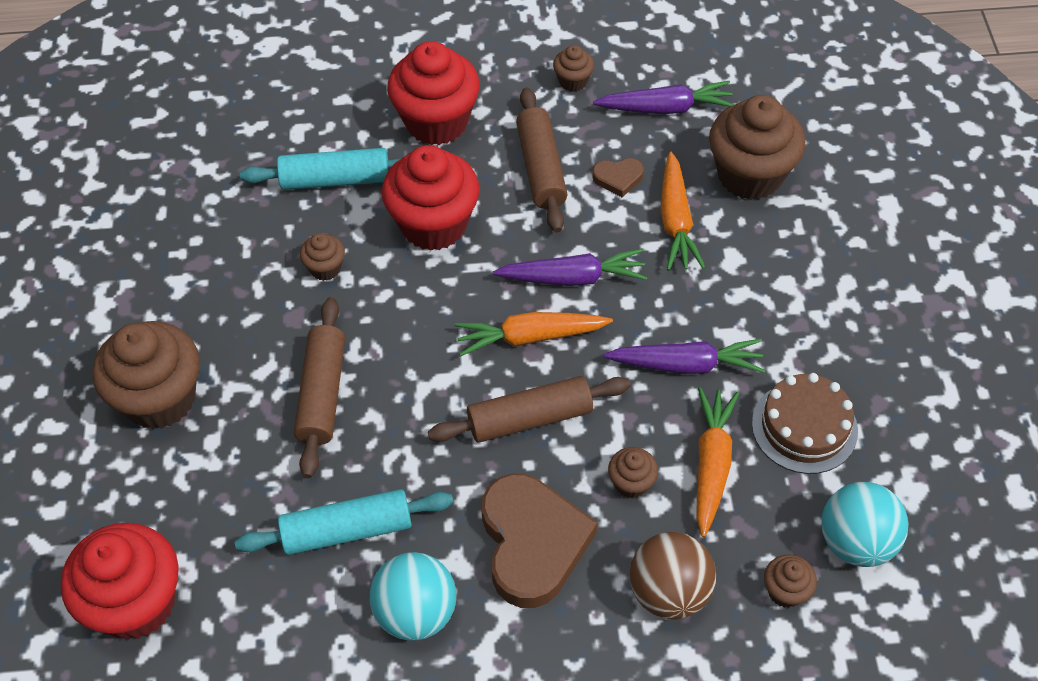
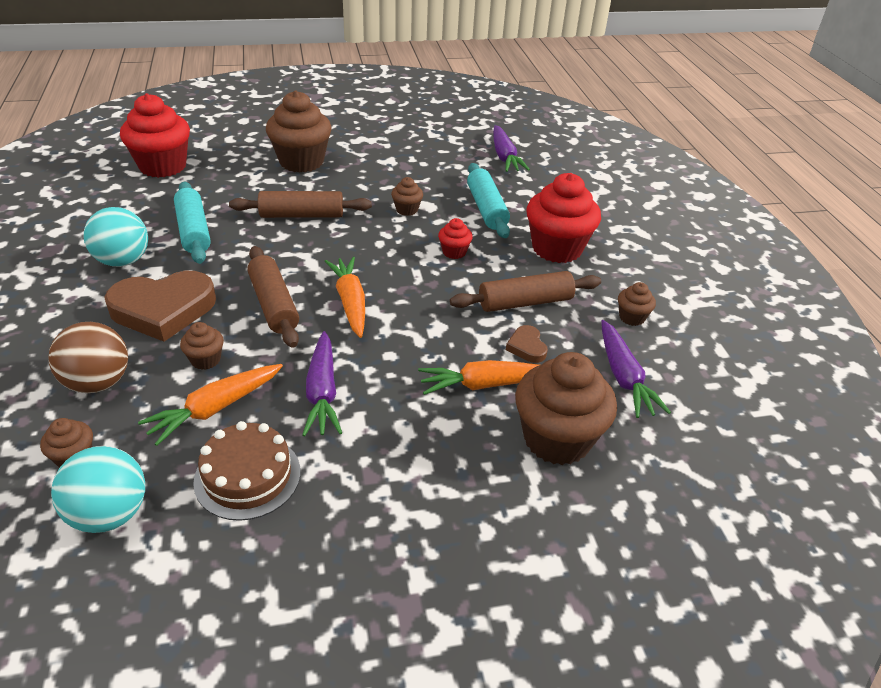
camera: 80 degrees right, 15 degrees down
red cupcake [382,145,479,251] -> red cupcake [438,218,473,259], size x0.46
purple carrot [493,248,647,286] -> purple carrot moved to [493,125,530,172]
orange carrot [696,387,739,537] -> orange carrot turned 135 degrees clockwise [138,364,283,446]

